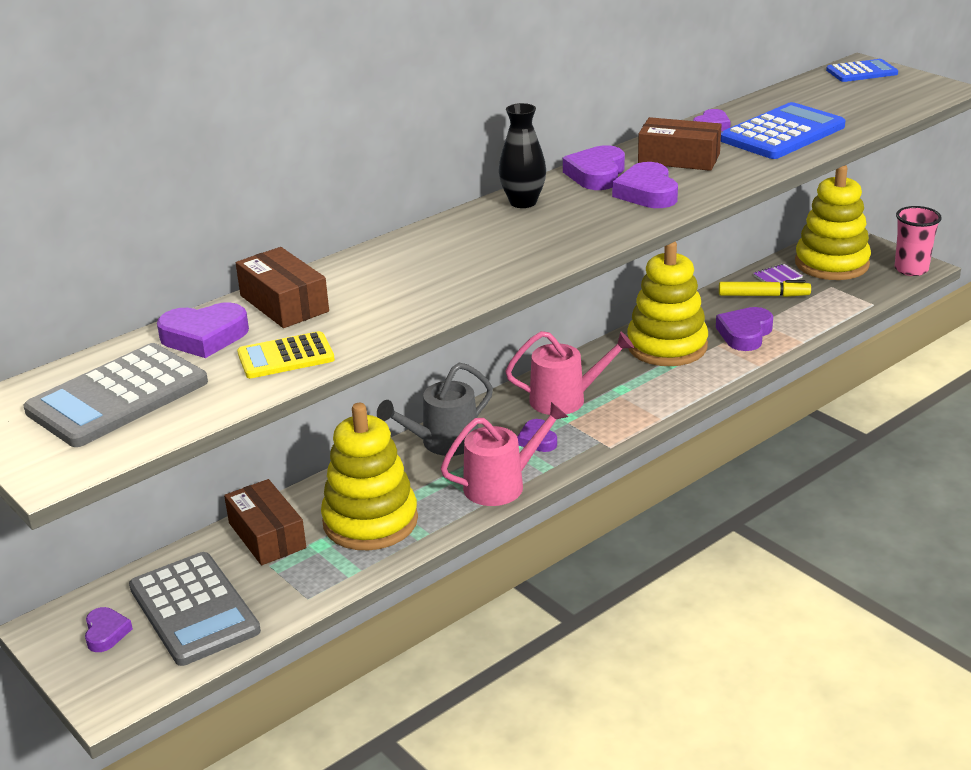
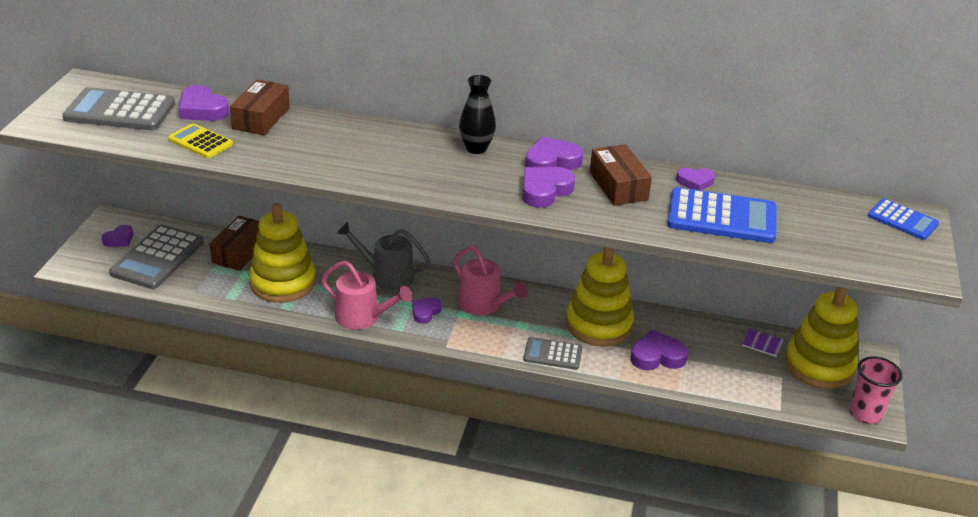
camera: 50 degrees right, 5 degrees up
yellow marker [719,280,811,297] -> none
none -> grey calculator [523,337,582,370]

